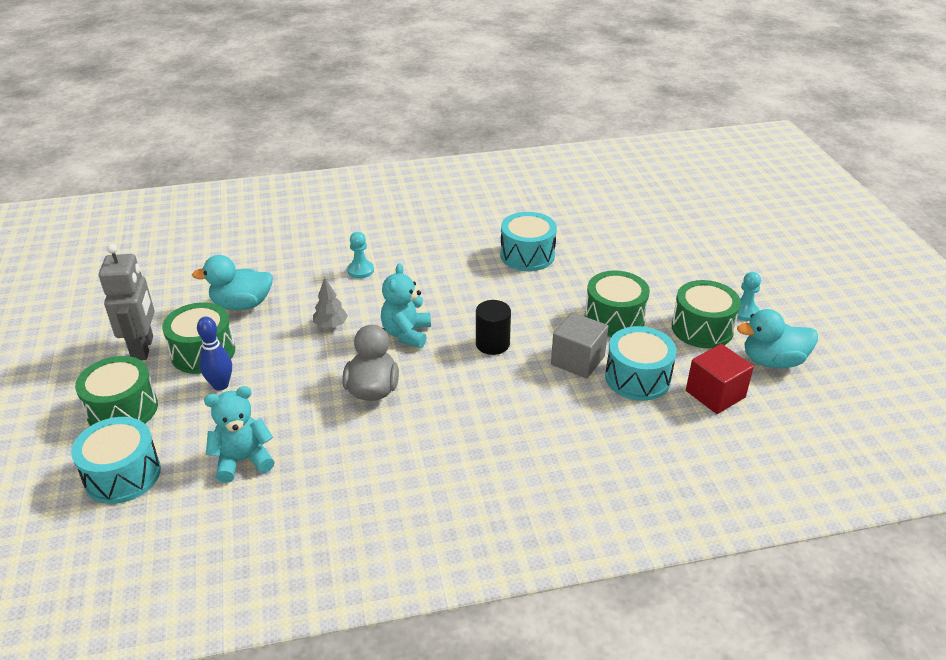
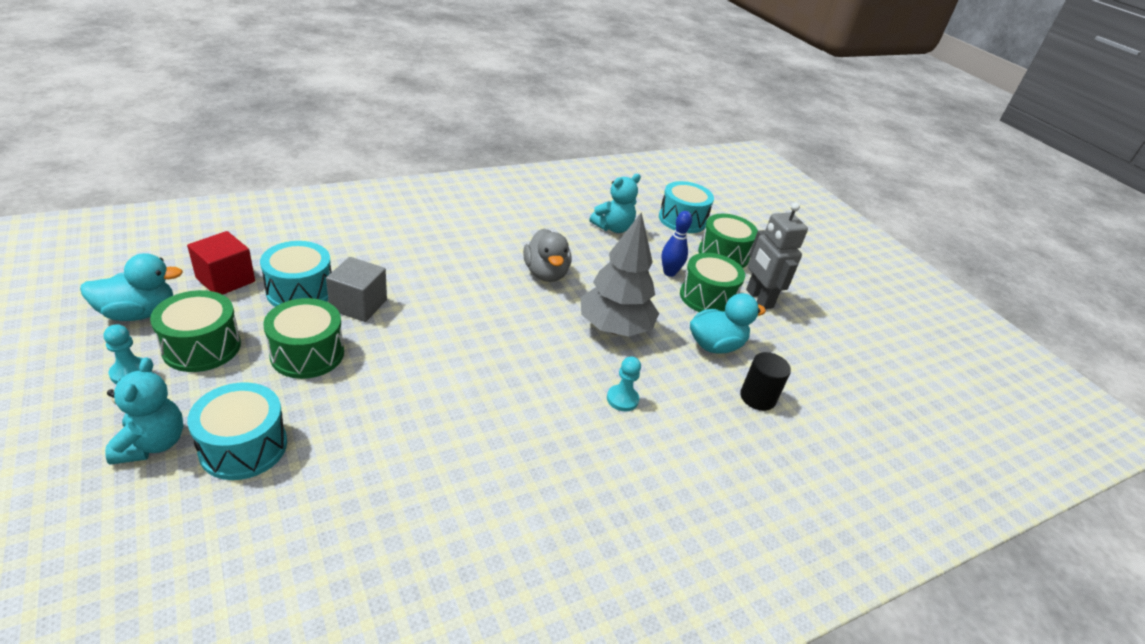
camera: 160 degrees right, 0 degrees up
grey tree [313,278,348,328] -> grey tree [581,212,659,336], size x2.24
turquoise teddy bear [381,263,431,348] -> turquoise teddy bear moved to [105,357,183,465]
black cylinder [476,300,511,355] -> black cylinder moved to [740,352,791,411]
turquoise drum [500,212,557,271] -> turquoise drum moved to [187,382,287,480]

